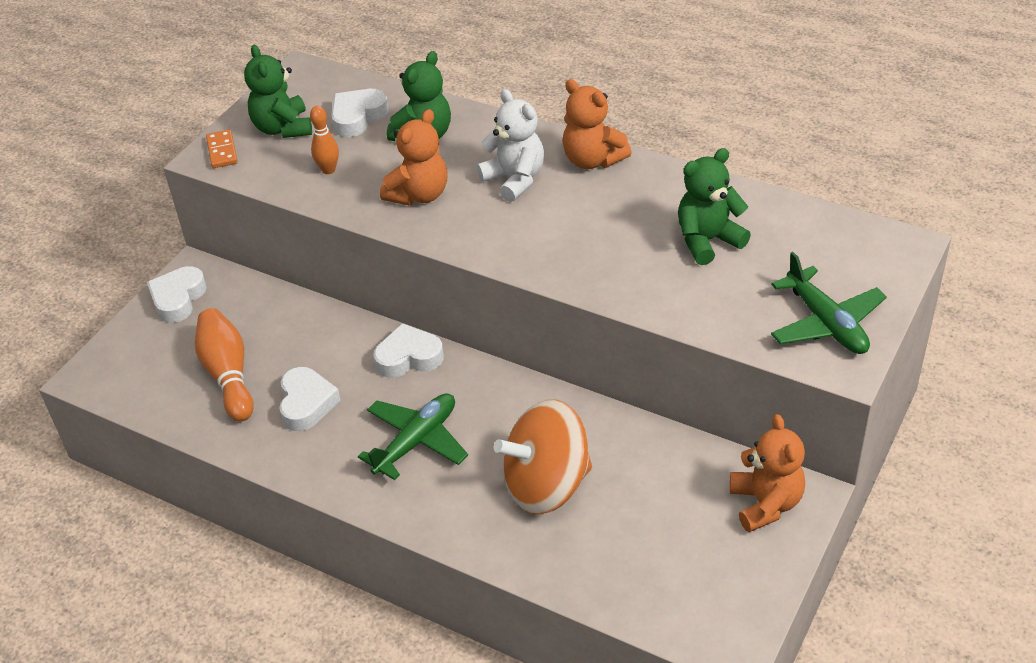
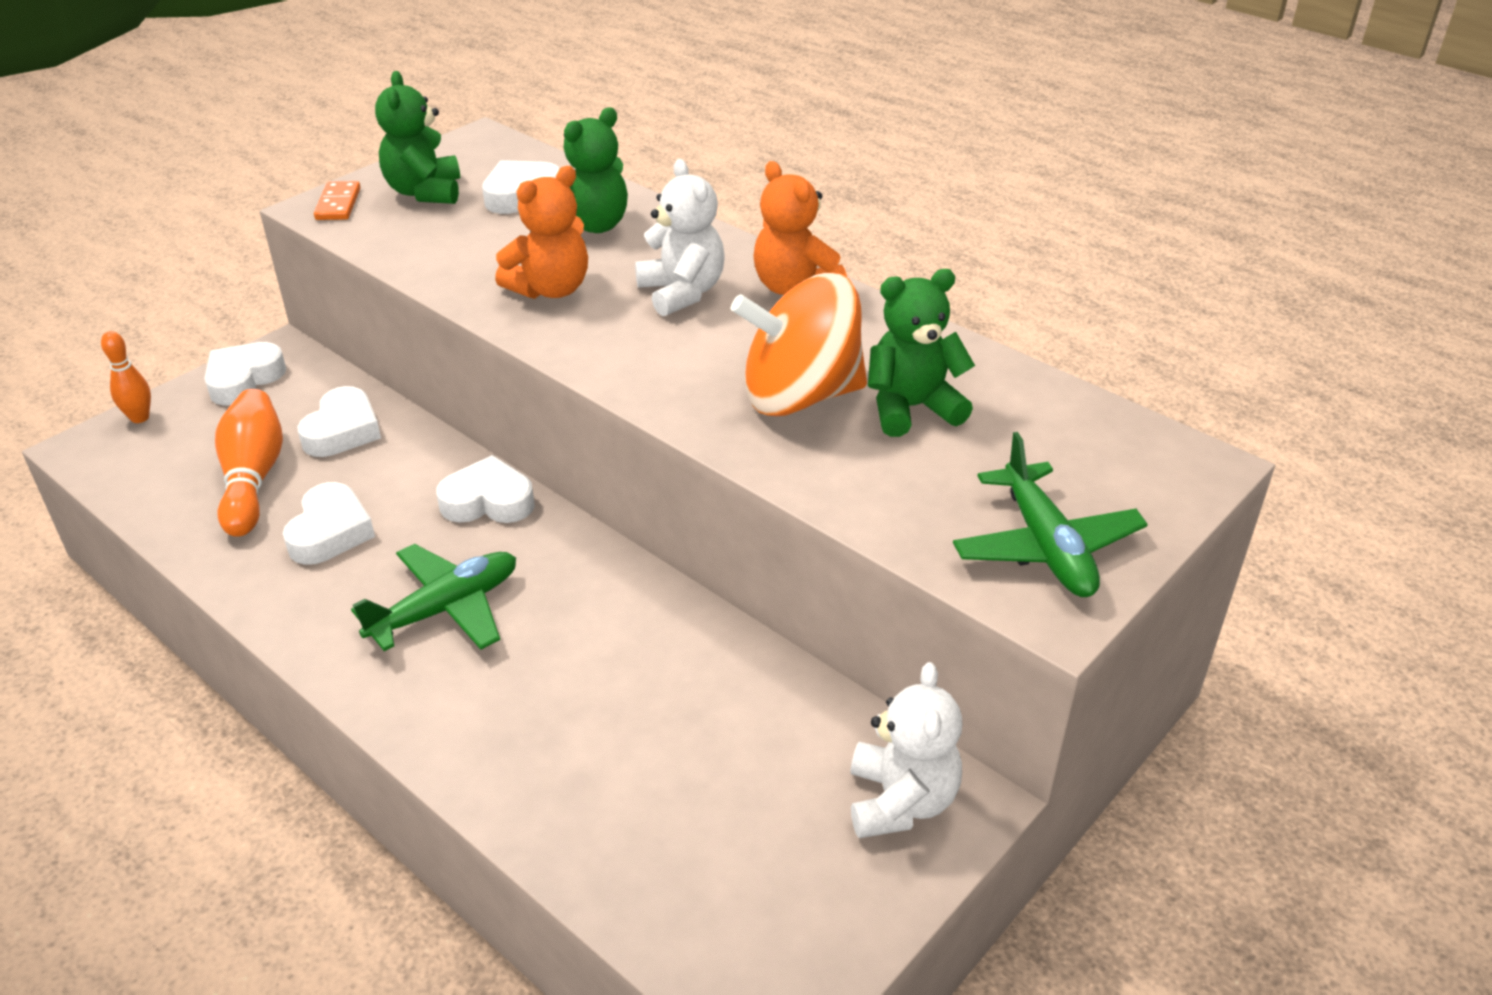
camera: 10 degrees right, 5 degrees down
orange bowling pin [310,106,339,174] -> orange bowling pin moved to [101,331,151,423]
orange spinning top [494,400,592,515] -> orange spinning top moved to [731,273,867,416]
orange teddy bear [730,414,805,532] -> white teddy bear [850,662,963,838]
none -> white heart [297,386,381,457]

